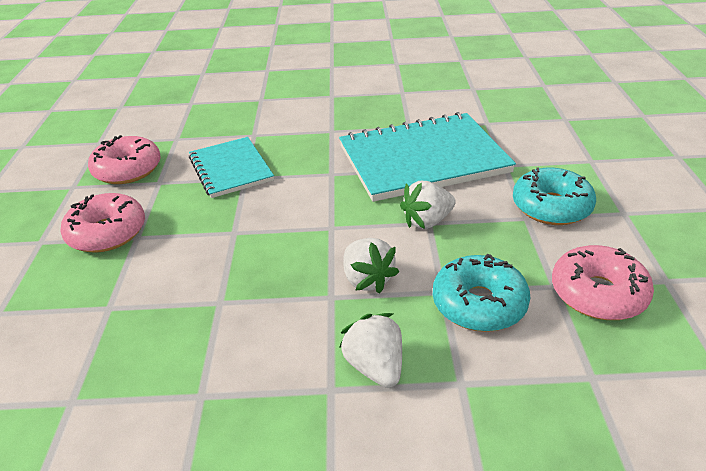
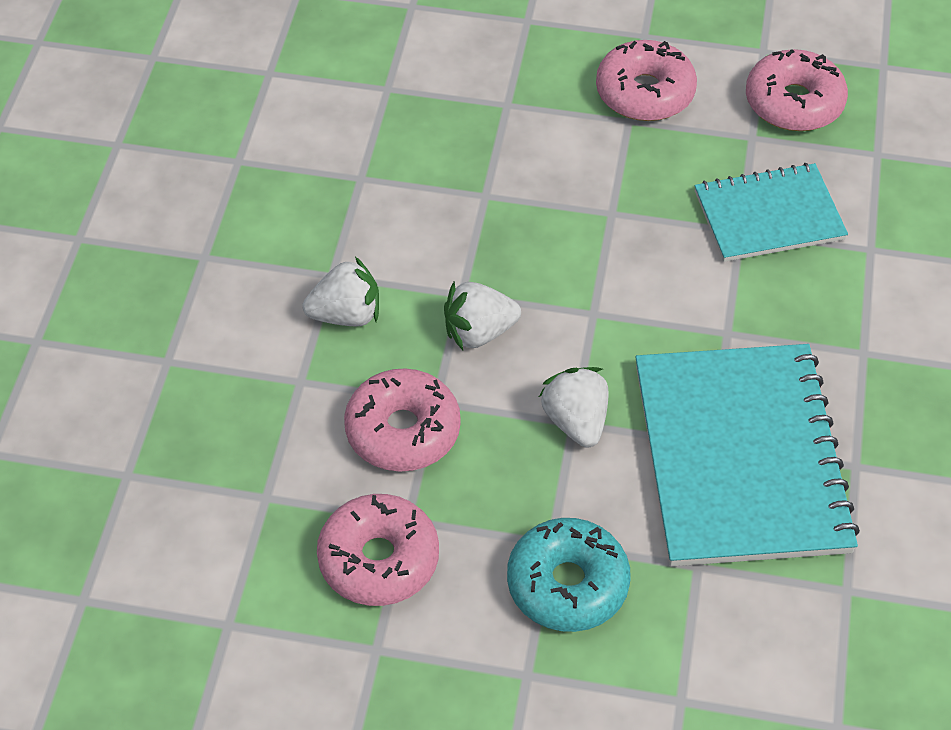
camera: 100 degrees right, 15 degrees up
turquoise donut [433,254,530,332] -> pink donut [344,368,461,472]

